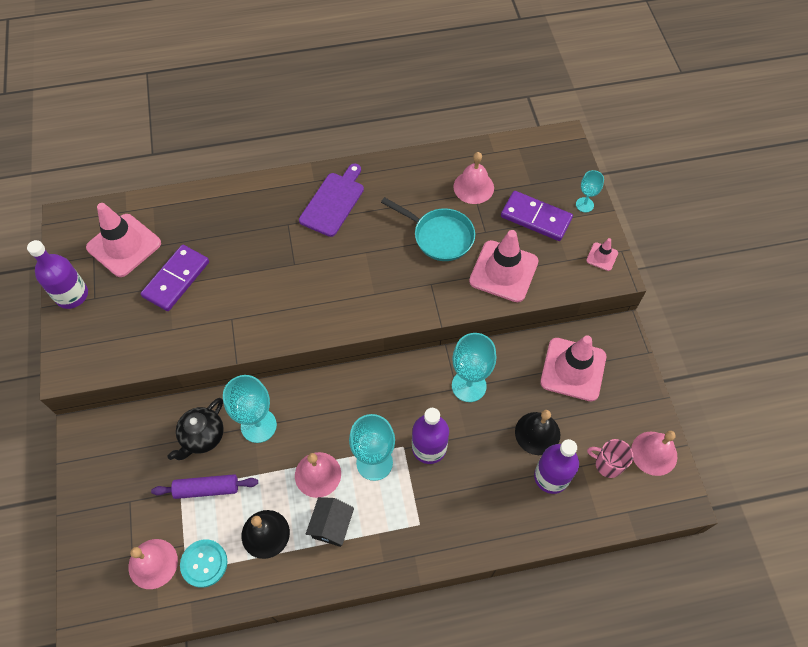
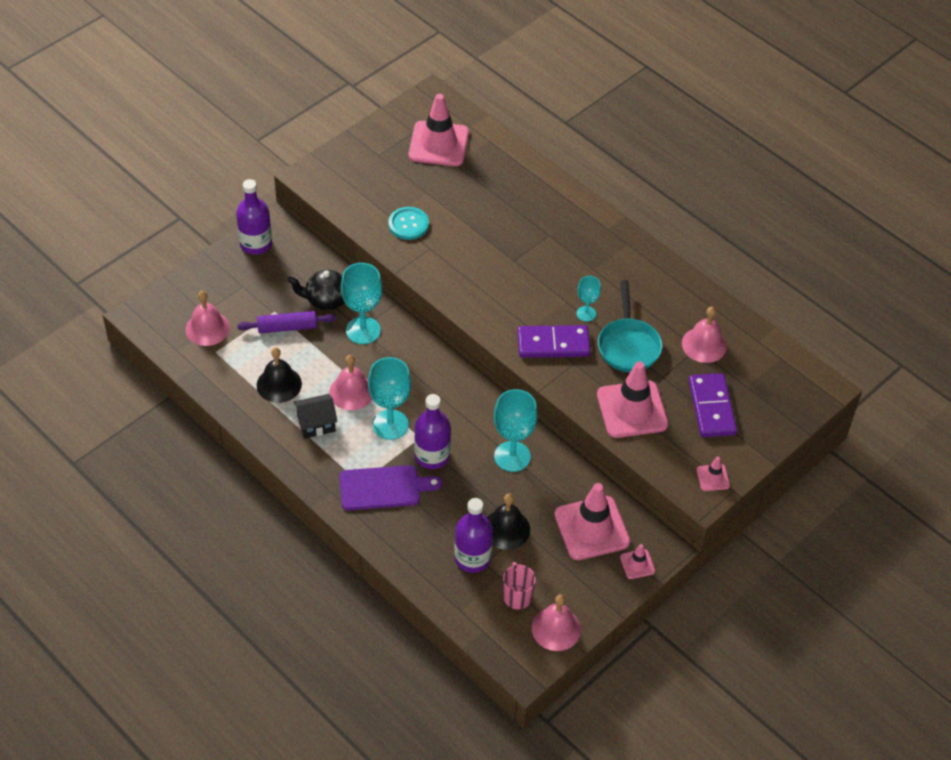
camera: 55 degrees right, 10 degrees down
purple bottle [27,240,88,309] -> purple bottle moved to [236,179,272,255]
purple domino [141,245,209,311] -> purple domino moved to [517,325,591,358]
purple rolling pin [151,474,258,499] -> purple rolling pin turned 60 degrees counterclockwise [237,311,336,333]
turquoise button [180,539,227,588] -> turquoise button moved to [388,207,429,240]
purple cutting board [299,163,364,237] -> purple cutting board moved to [339,465,442,511]
turquoise goblet [576,170,604,213] -> turquoise goblet moved to [577,276,601,322]
none -> pink traffic cone [620,544,655,579]

